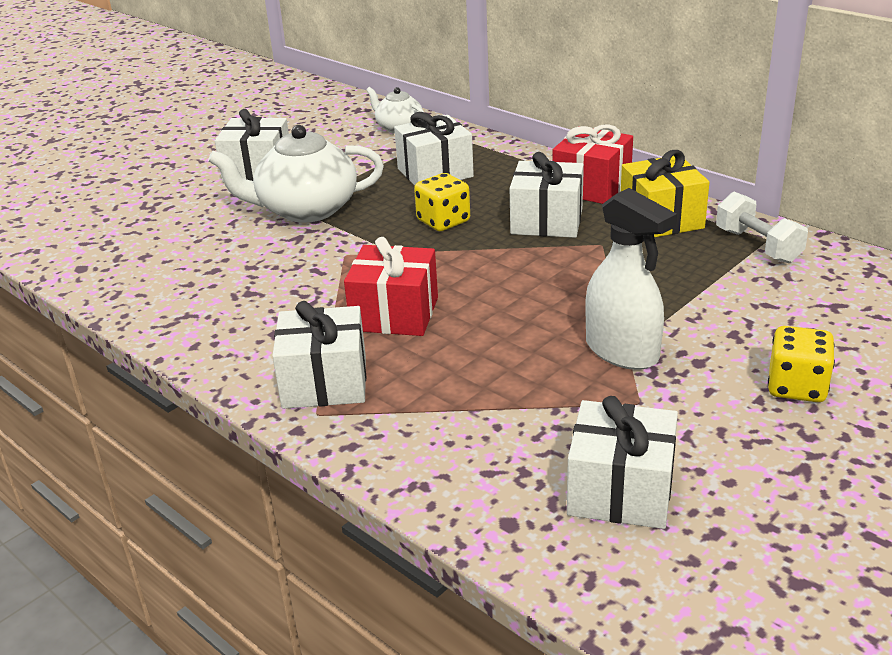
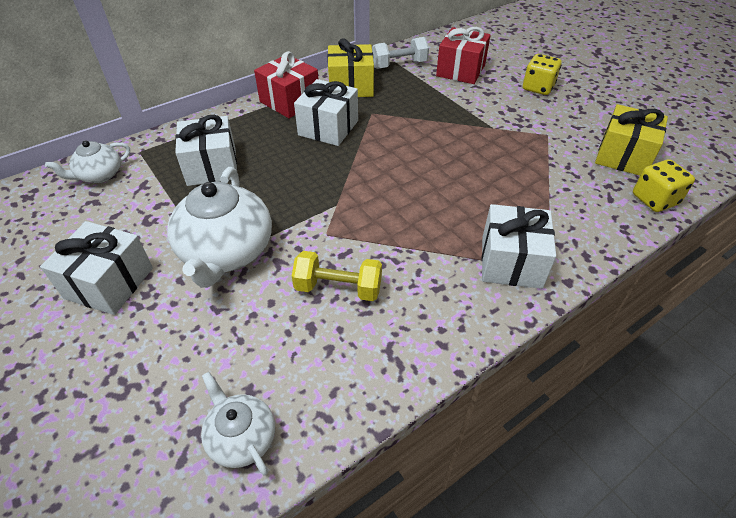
camera: 80 degrees left, 15 degrees up
red gift [344,237,438,336] -> red gift moved to [436,27,491,84]
yellow dice [414,173,470,231] -> yellow dice moved to [633,159,695,212]
white gift [567,396,678,529] -> yellow gift [595,104,668,176]
white spray bottle [585,188,677,370] -> none
none -> white teapot [201,372,275,476]
none -> yellow dumbbell [292,251,382,301]

